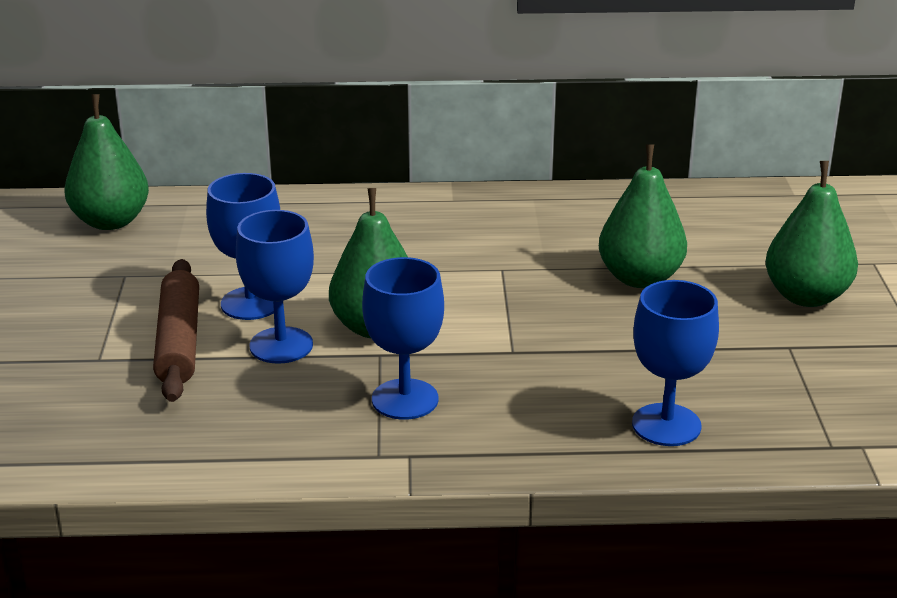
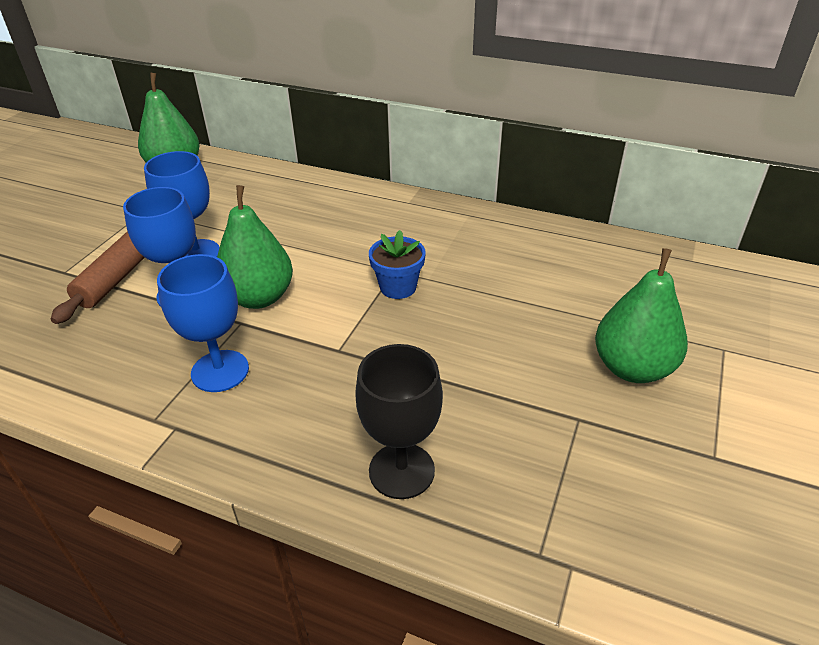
camera: 25 degrees right, 10 degrees up
green pear [599,144,687,288] -> none
blue goblet [632,280,719,446] -> black goblet [355,344,443,499]
none -> blue flower pot [369,230,426,299]

